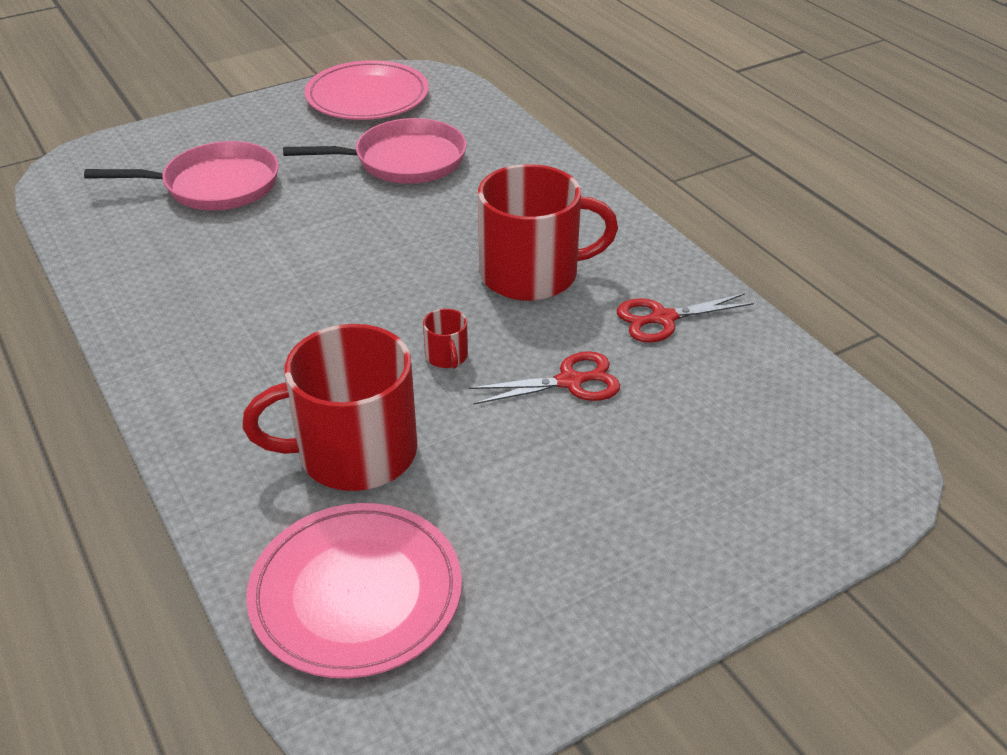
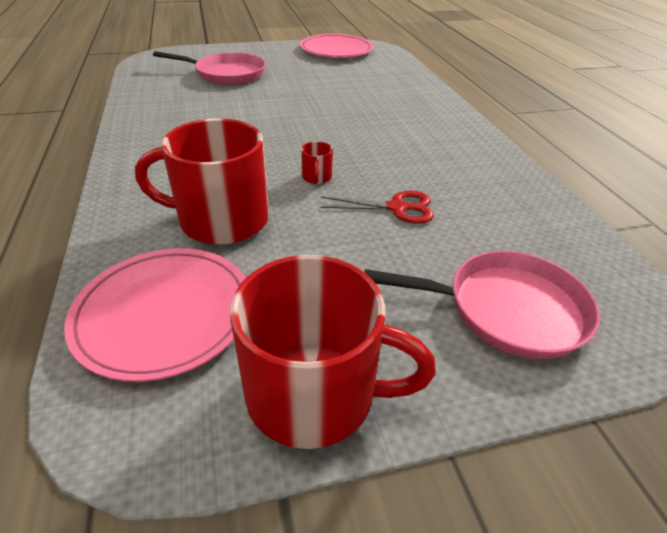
camera: 15 degrees right, 0 degrees up
pink pan [283,118,467,184] -> pink pan moved to [365,251,600,359]
red mug [478,164,618,301] -> red mug moved to [230,255,436,449]
red scissors [617,293,754,343] -> none

